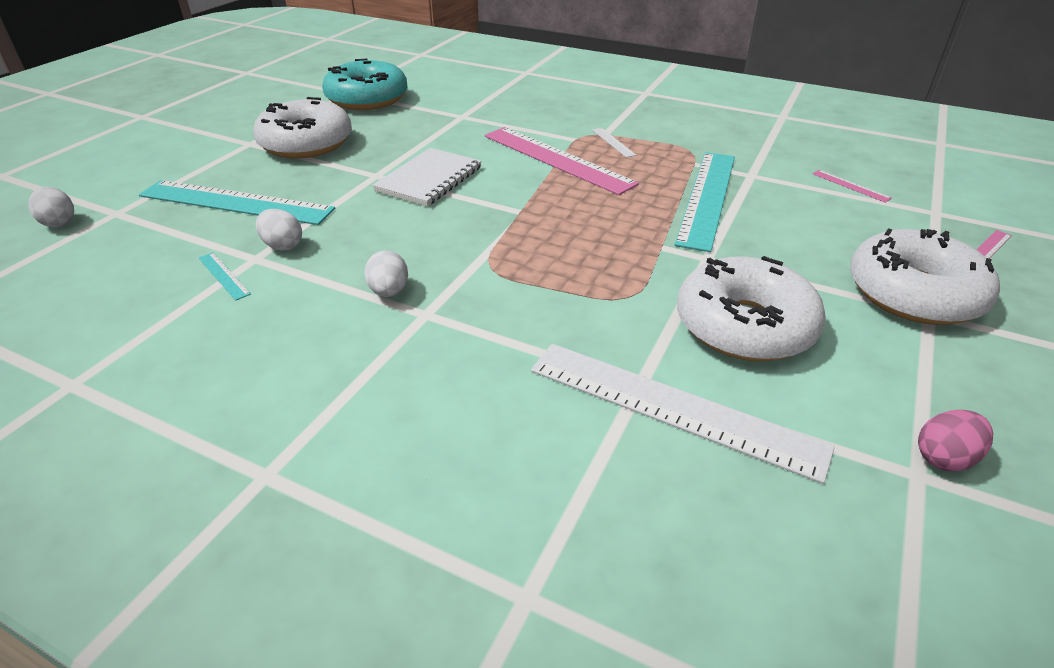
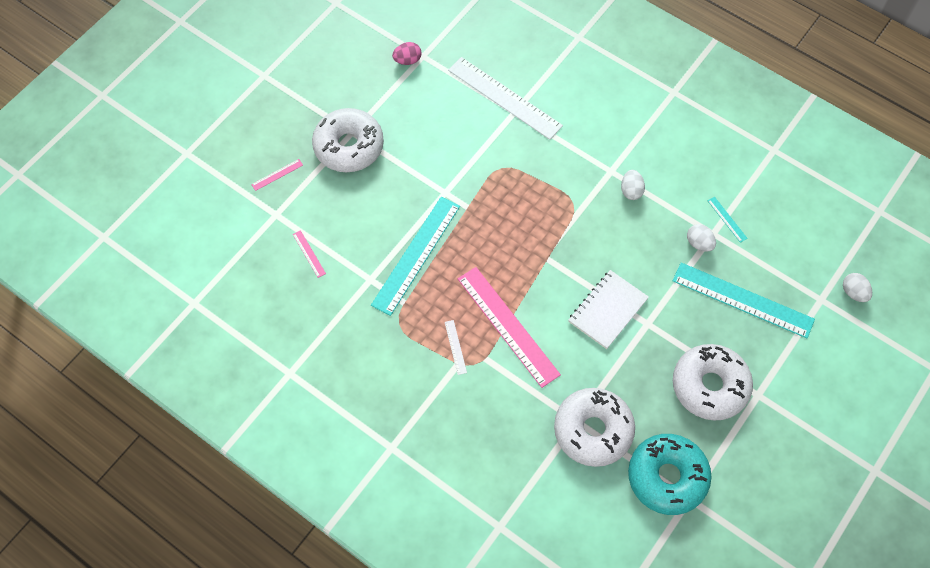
camera: 170 degrees left, 25 degrees up
white donut [677,256,826,361] -> white donut moved to [554,388,635,467]

